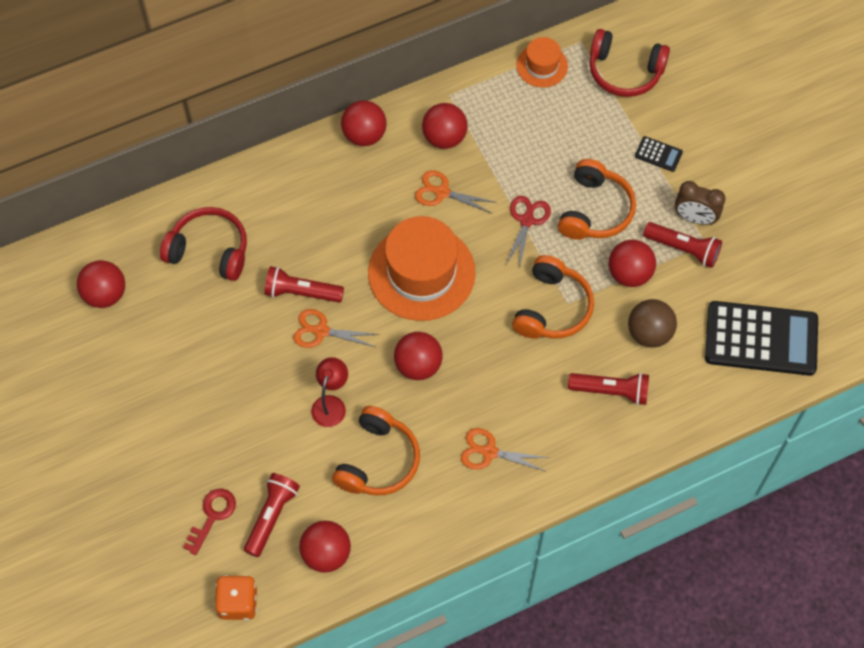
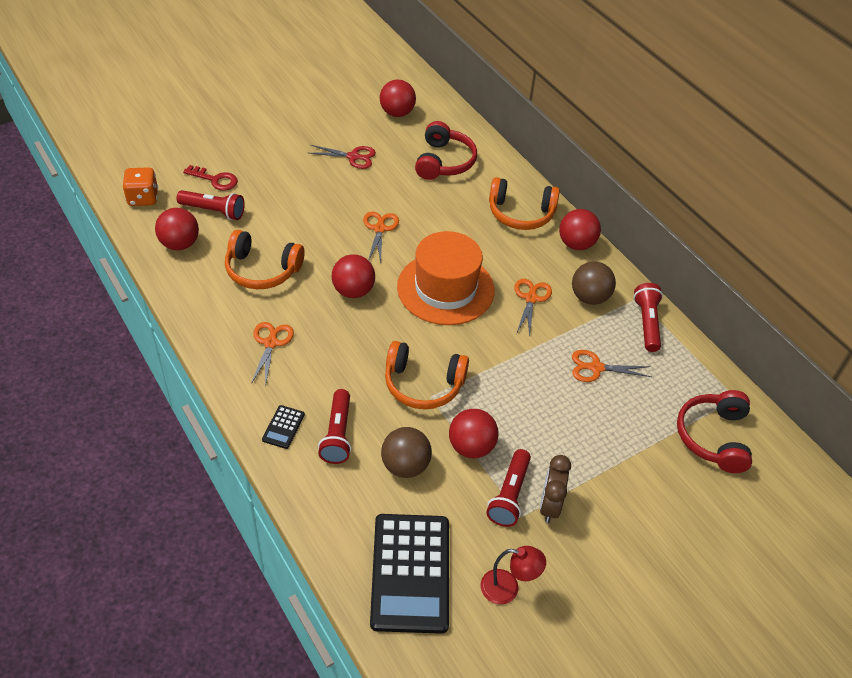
camera: 80 degrees right, 15 degrees down
red flashlight [264,266,344,303] -> red flashlight moved to [633,283,663,352]
red lamp [311,357,348,427] -> red lamp moved to [481,546,546,605]
red ball [422,103,467,149] -> brown ball [572,261,616,305]
red scissors [506,196,551,269] -> red scissors moved to [309,145,376,169]
orange hat [516,37,568,87] -> none
orange headphones [558,159,636,240] -> orange headphones moved to [489,177,560,230]
black calculator [635,136,683,172] -> black calculator moved to [262,405,305,449]
none -> orange scissors [572,350,651,382]

